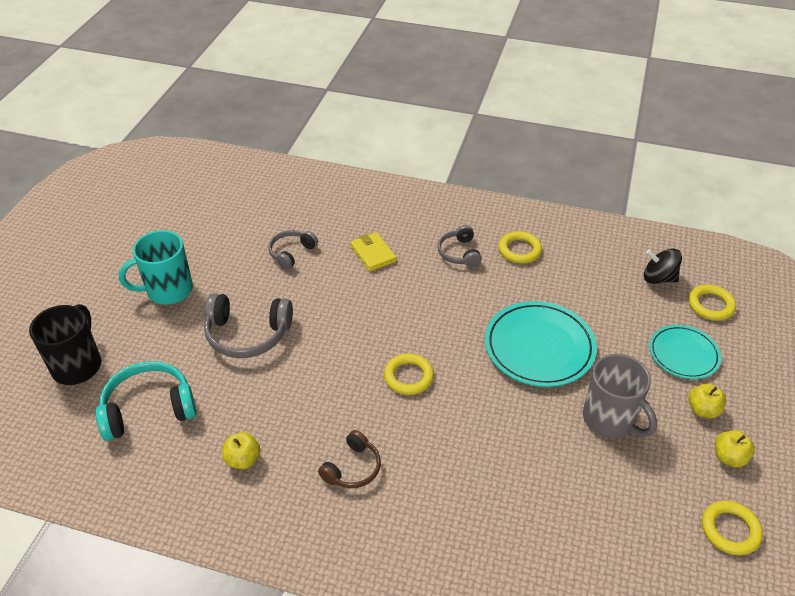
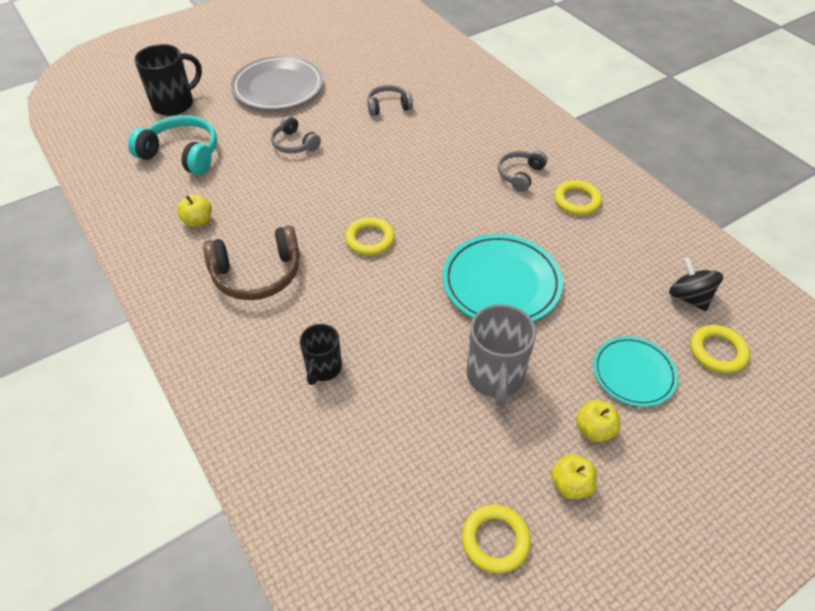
camera: 40 degrees right, 5 degrees up
turquoise mug [119,230,193,305] -> grey plate [231,56,323,110]
grey headphones [204,293,293,358] -> grey headphones [271,116,321,153], size x0.60
brown headphones [318,430,381,488] -> brown headphones [203,226,300,300], size x1.66
yellow wallet [350,232,397,272] -> none
none -> black mug [300,324,342,385]

